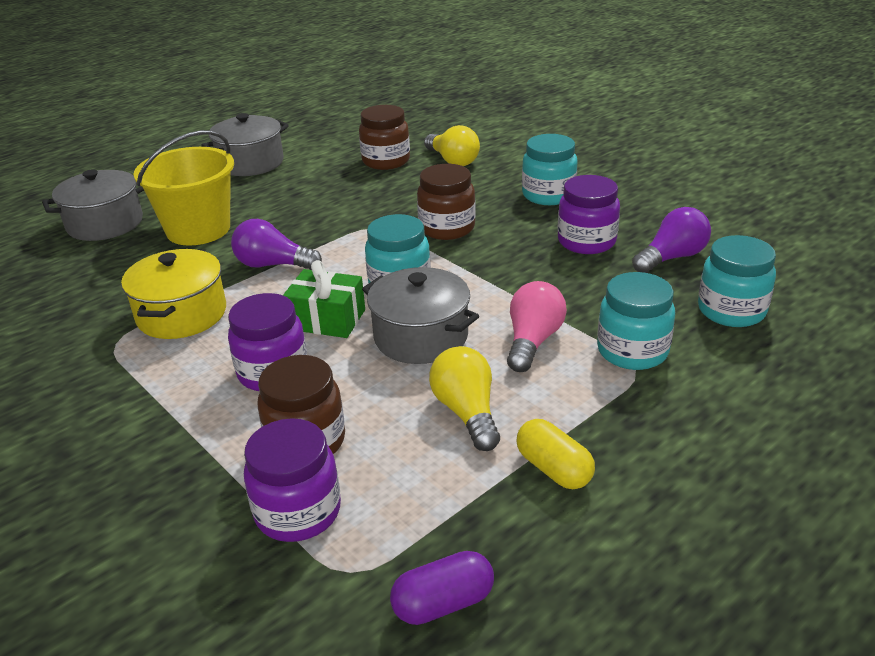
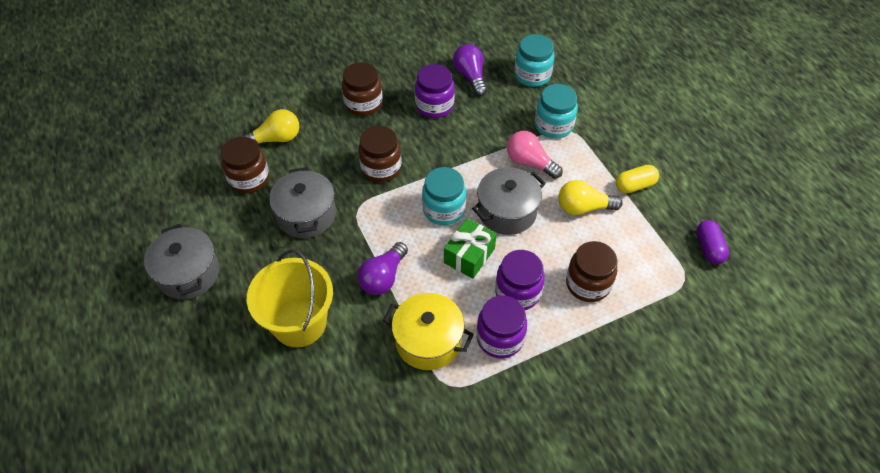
camera: 75 degrees left, 20 degrees up
grey pot [42,169,144,241] -> grey pot moved to [269,167,336,238]
purple jar [244,418,341,542] -> purple jar moved to [476,295,527,358]
turquoise jar [522,134,577,205] -> brown jar [342,62,383,116]

